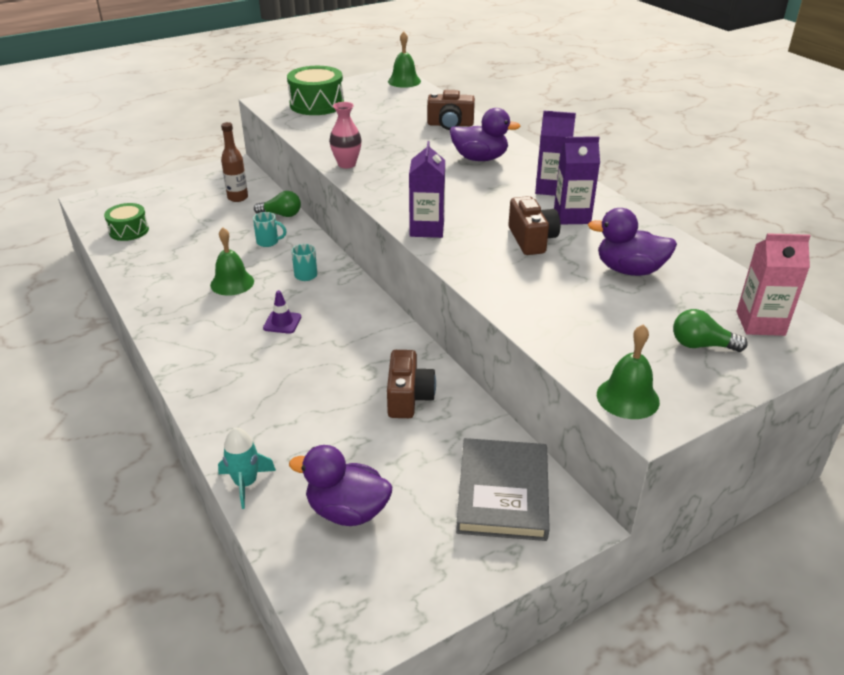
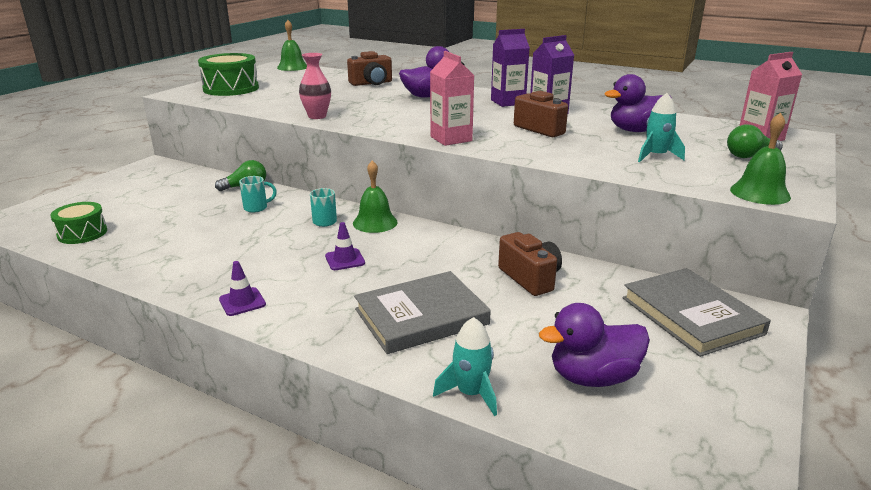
camera: 30 degrees left, 10 degrees down
green bell [210,227,254,296] -> green bell moved to [353,160,398,233]
brown bottle [221,122,248,202] -> none
purple carton [409,141,445,238] -> pink carton [430,51,474,146]
none -> purple traffic cone [219,261,266,316]
none -> grey book [354,271,491,354]
none -> turquoise rocket [638,93,685,162]

